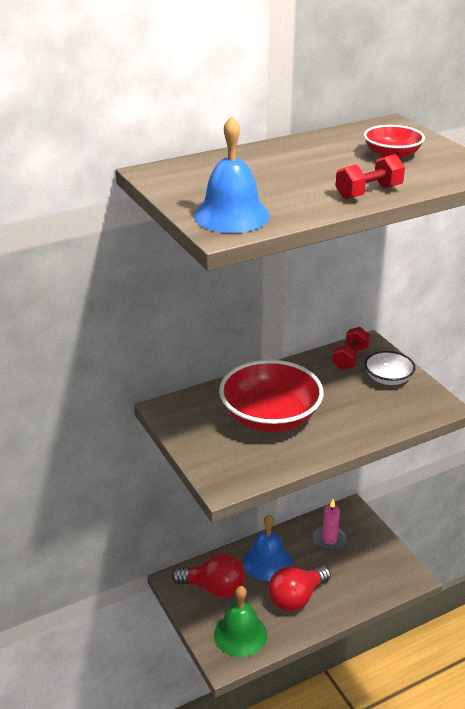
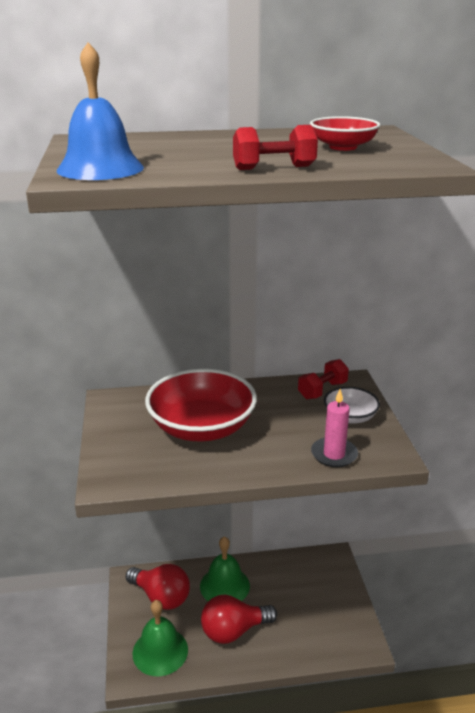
camera: 20 degrees right, 5 degrees down
blue bell [243,515,292,581] -> green bell [200,536,250,601]
pink candle [313,499,347,551] -> pink candle moved to [311,389,358,467]

